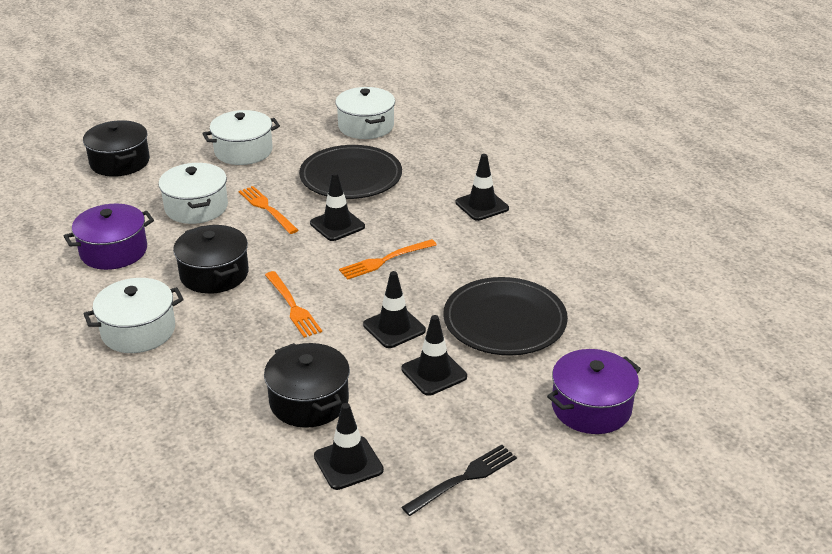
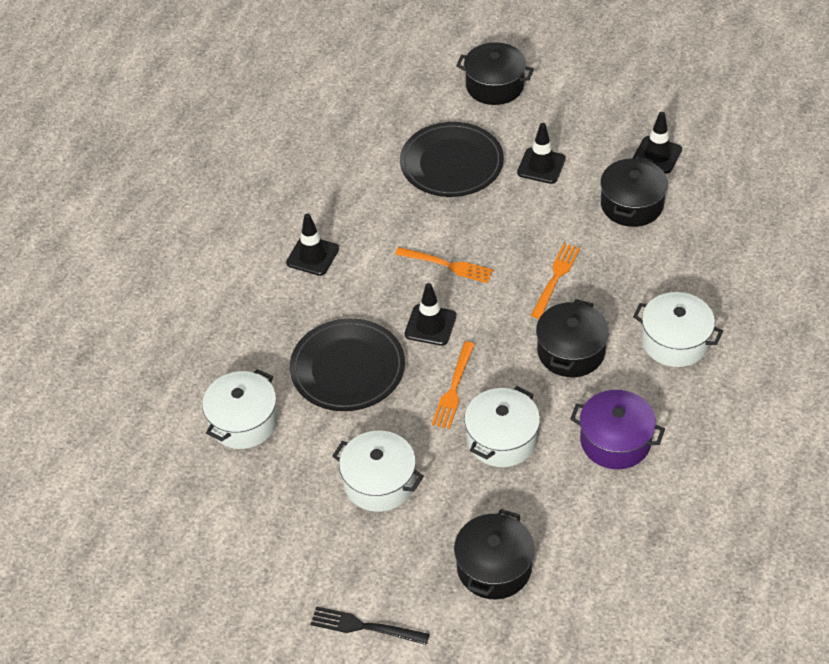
camera: 125 degrees left, 15 degrees up
black traffic cone [363,271,426,348] -> none
black fork [402,445,517,516] -> black fork moved to [310,606,430,645]
purple pot [547,349,641,434] -> black pot [456,42,534,105]

